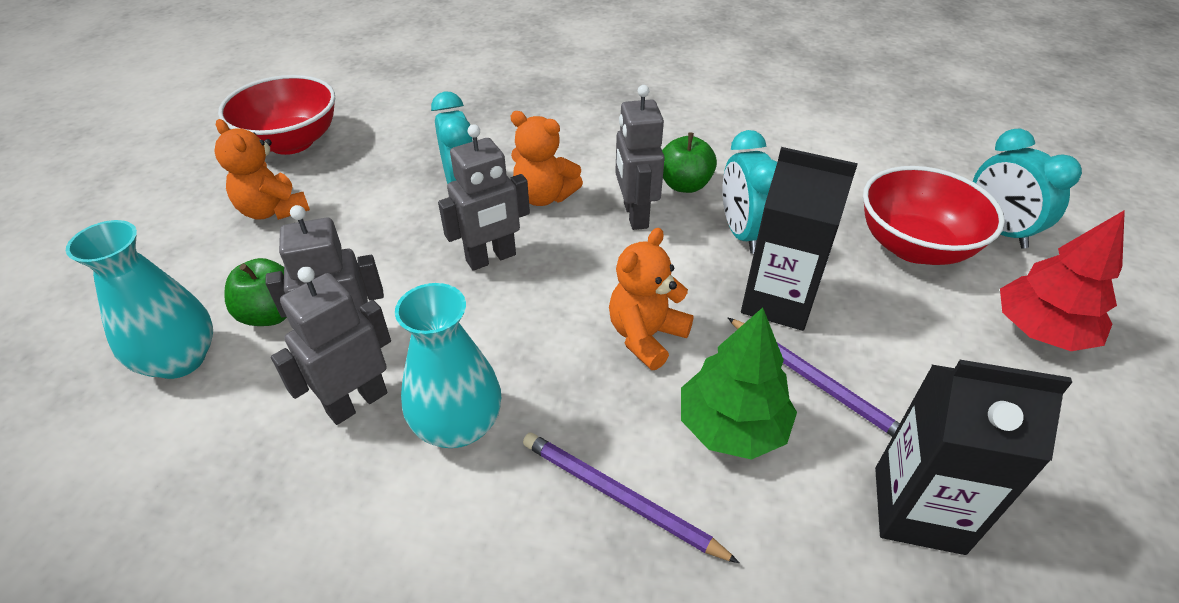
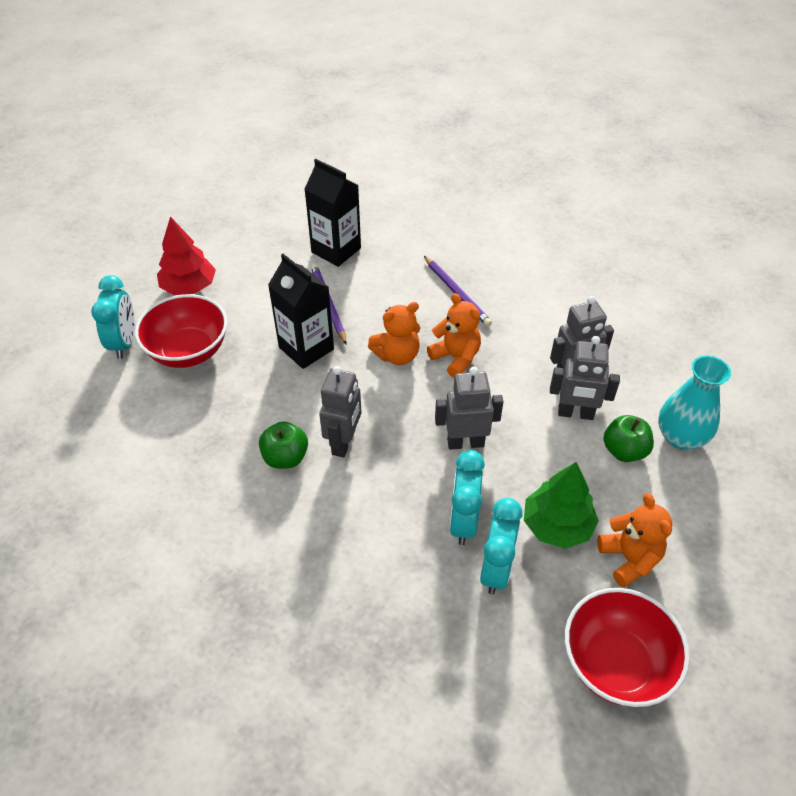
camera: 155 degrees left, 5 degrees up
turquoise vase [395,283,501,448] -> none
orange teddy bear [511,111,583,206] -> orange teddy bear moved to [427,293,481,378]
green tree [681,307,797,460] -> green tree moved to [524,462,599,549]
turquoise clock [722,130,777,253] -> turquoise clock moved to [480,498,523,595]

